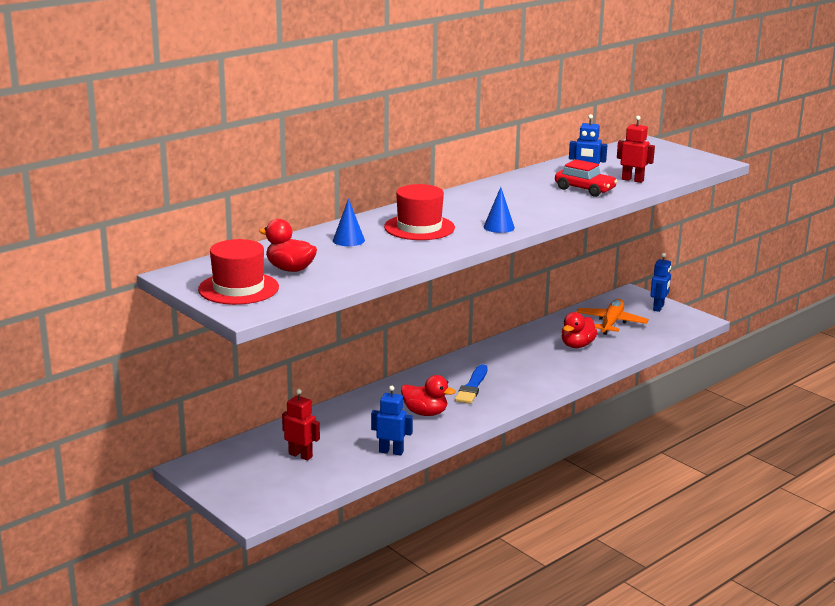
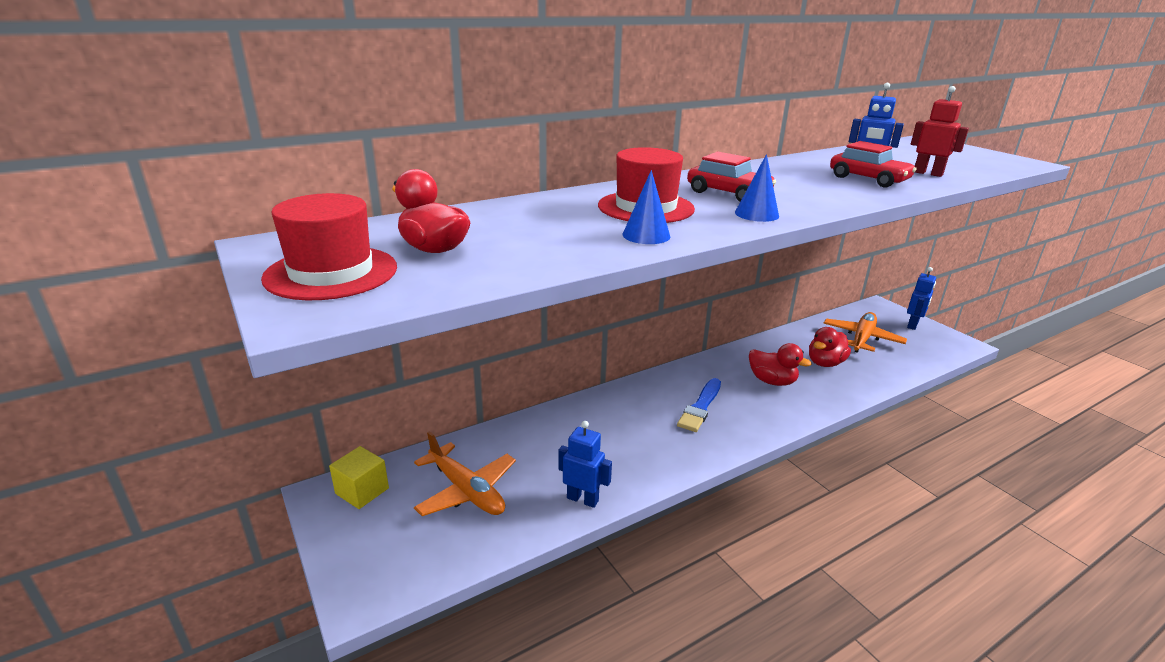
camera: 10 degrees right, 5 degrees up
red robot [282,389,320,461] -> orange plane [414,431,516,516]
blue cone [333,199,365,246] -> blue cone moved to [623,170,670,244]
red duck [401,375,455,416] -> red duck moved to [749,343,812,386]
none -> yellow cube [329,446,389,509]
none -> red car [687,152,776,202]

